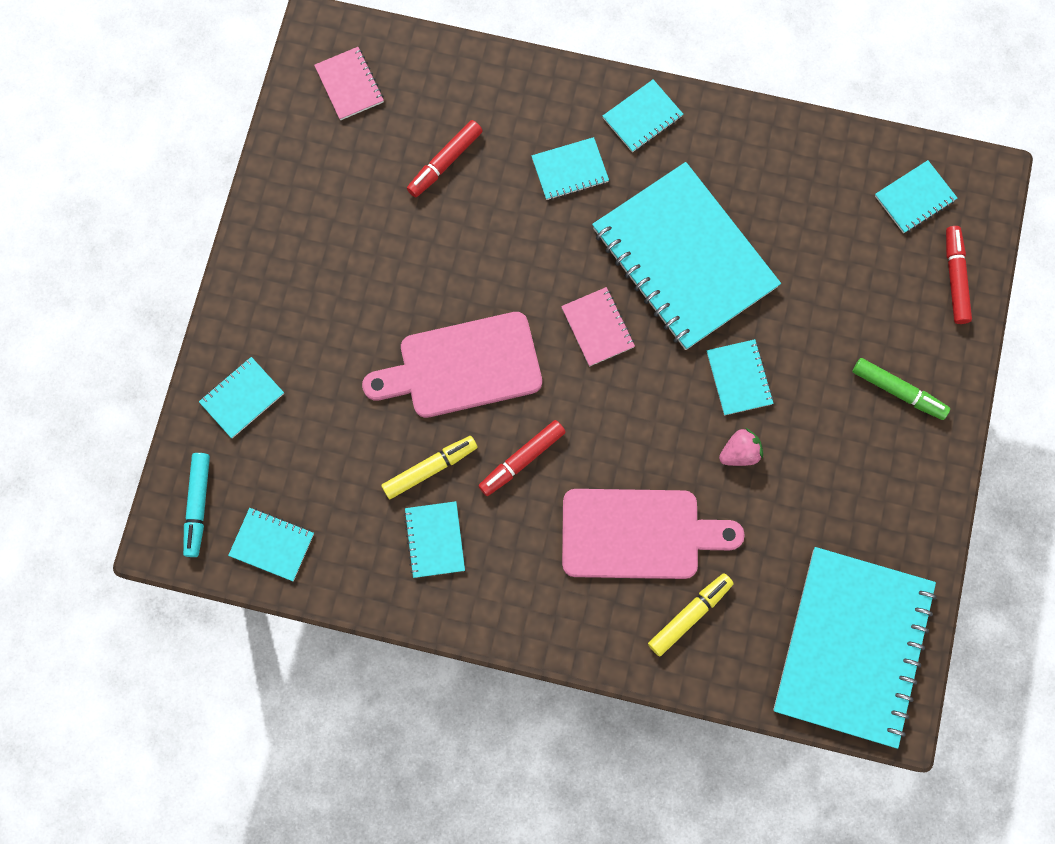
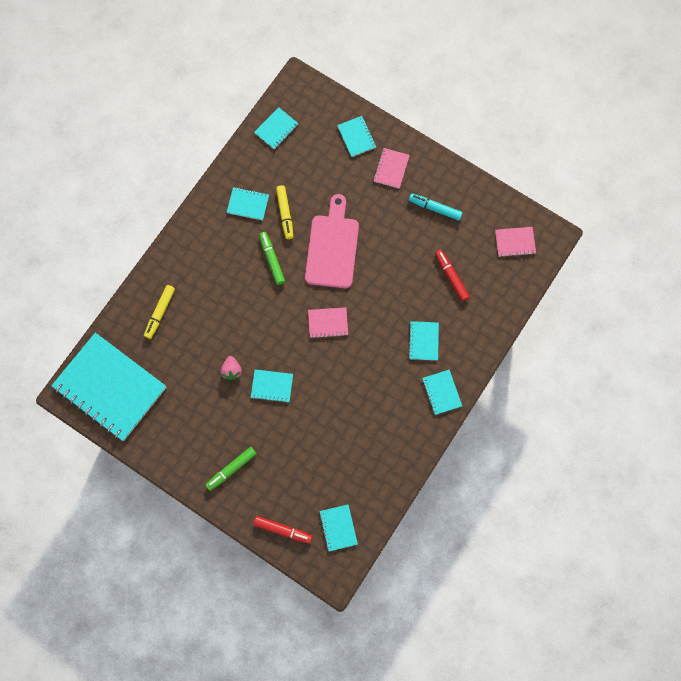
camera: 110 degrees right, 0 degrees up
turquoise marker [183,453,210,557] -> turquoise marker moved to [409,193,463,221]
red marker [478,420,566,496] -> green marker [259,232,285,285]
pink cutting board [562,489,745,579] -> none
turquoise notebook [592,162,781,350] -> none
yellow marker [648,573,734,656] -> yellow marker turned 45 degrees clockwise [144,285,175,339]
none -> pink notebook [373,148,410,189]

